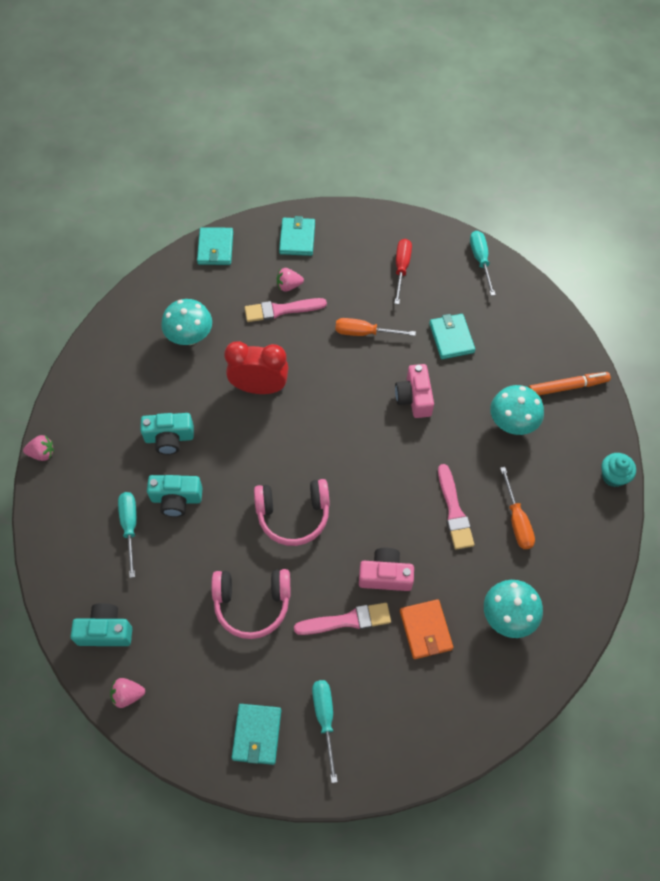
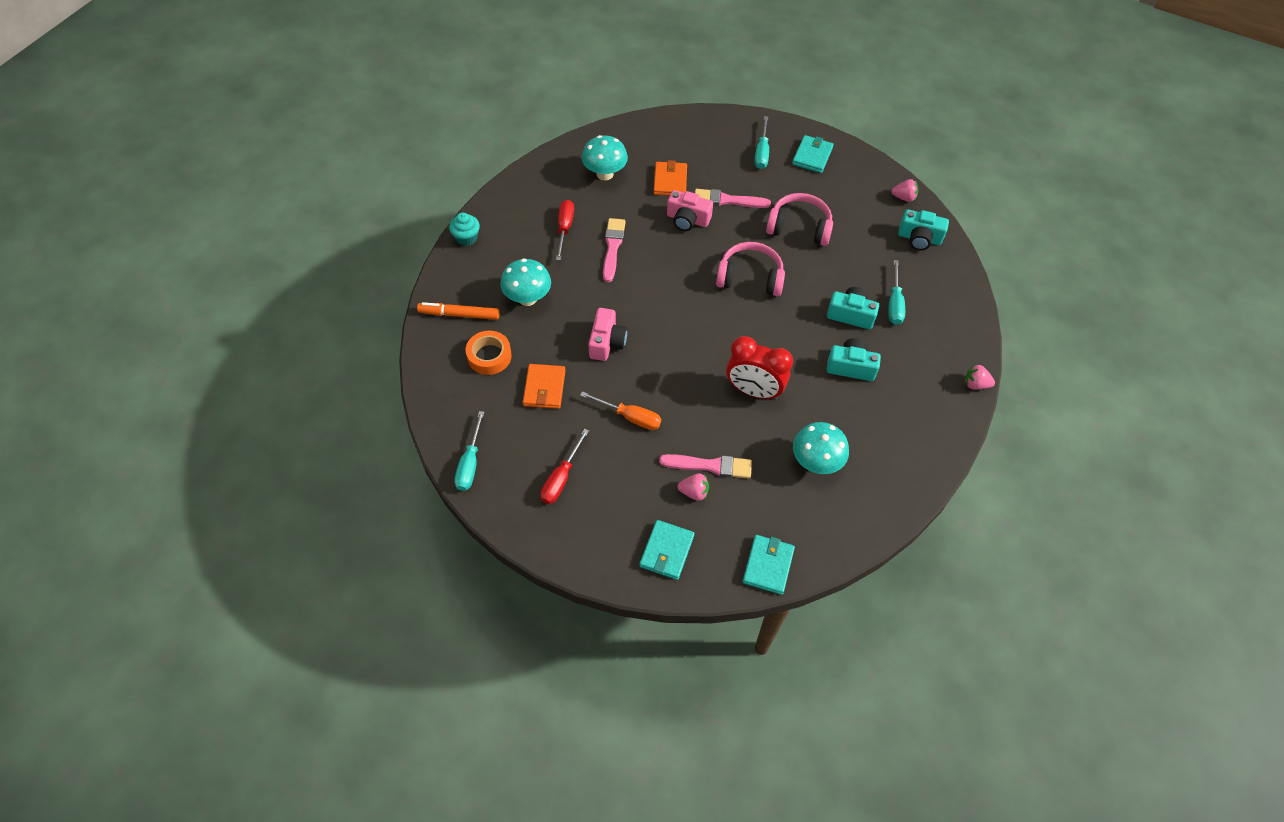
camera: 165 degrees left, 5 degrees down
turquoise wallet [429,314,475,359] -> orange wallet [523,364,566,409]
orange screwdriver [500,467,535,549] -> red screwdriver [556,200,574,261]
none -> orange tape [466,331,512,375]

